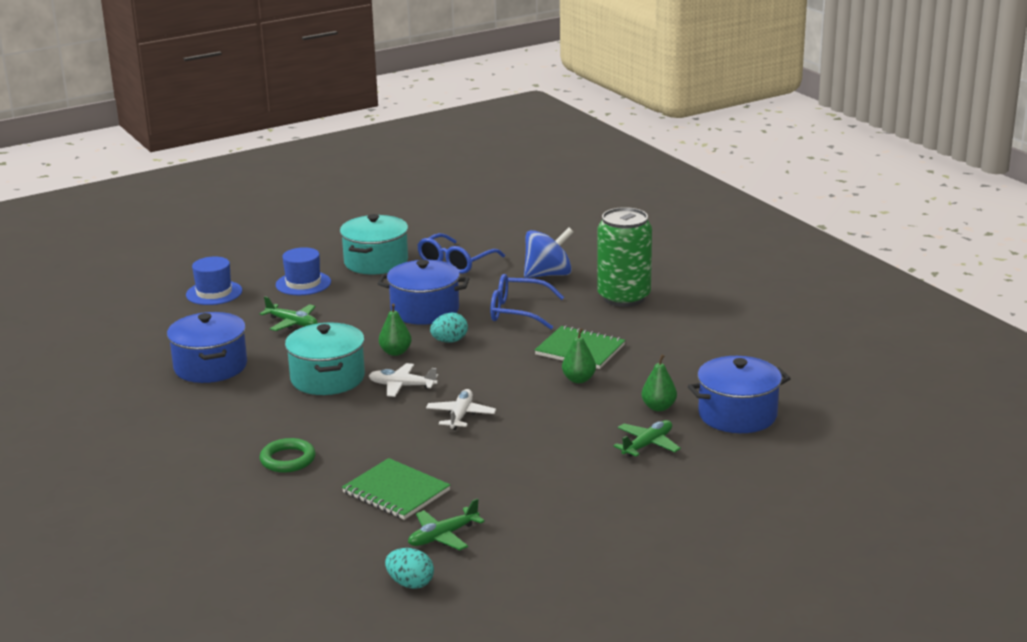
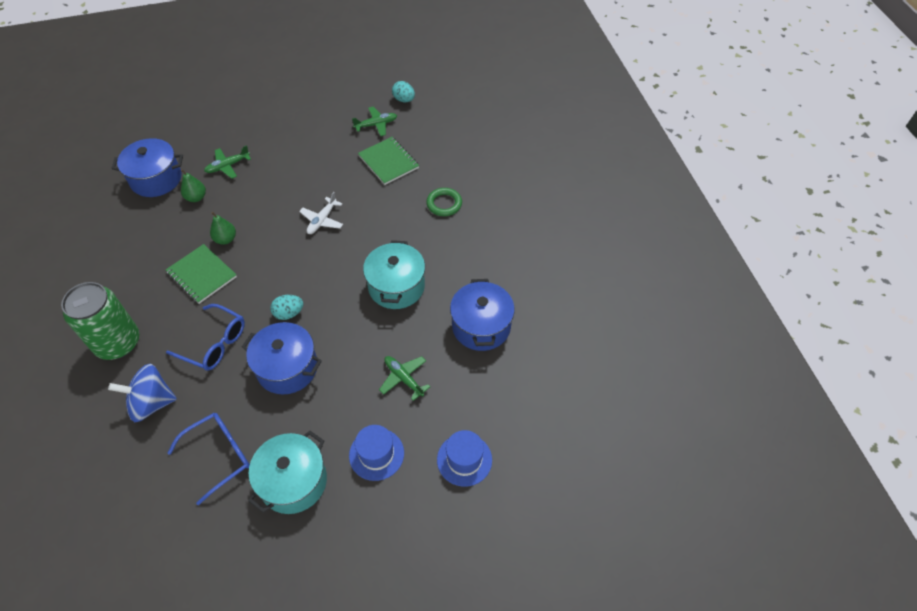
camera: 165 degrees left, 30 degrees up
white plane [369,363,438,397] -> none
green pear [379,304,411,356] -> none

